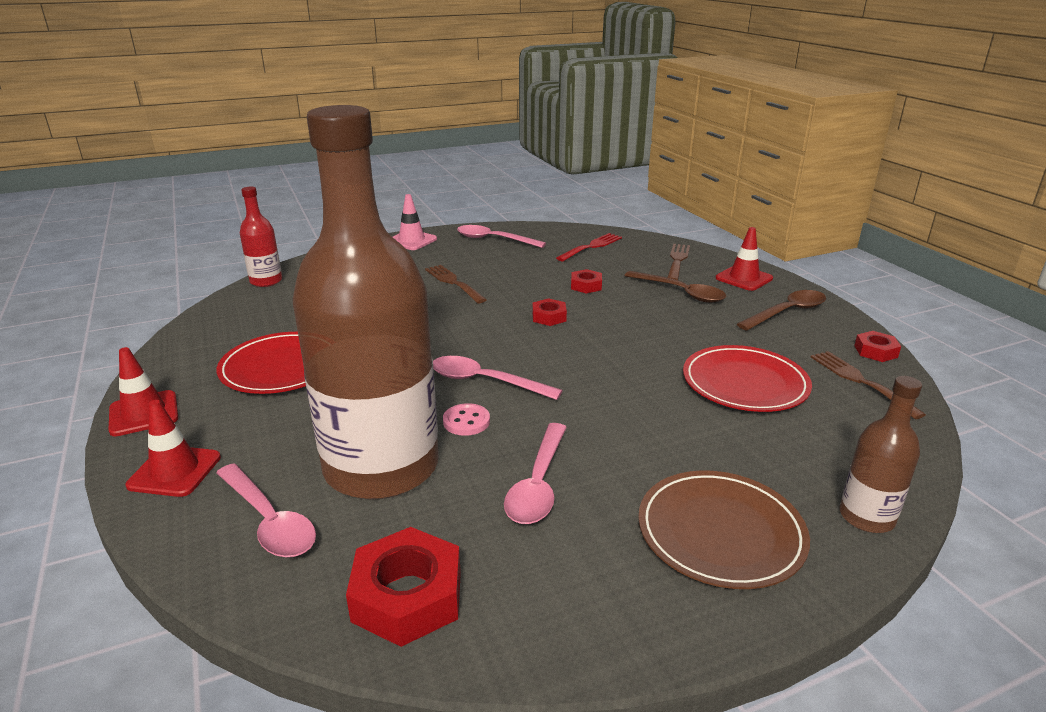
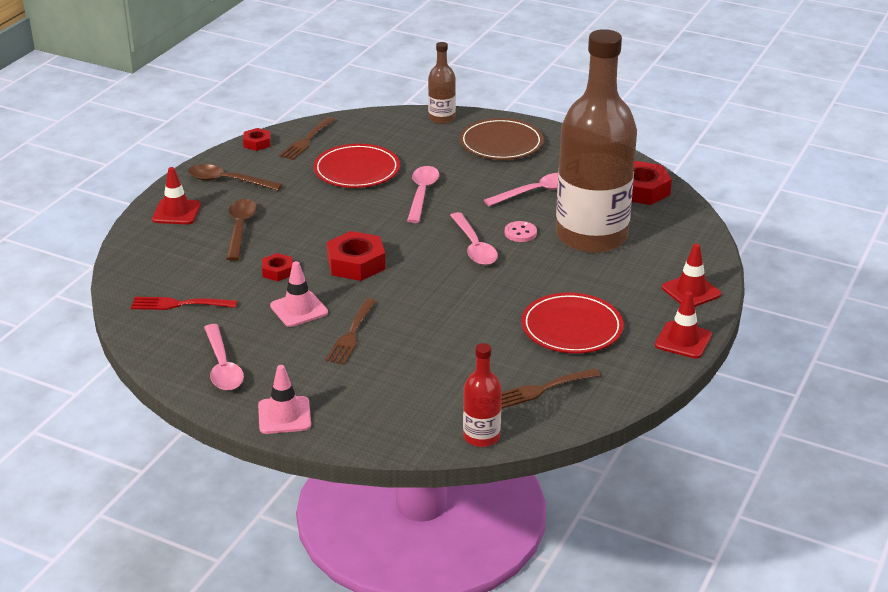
camera: 130 degrees left, 5 degrees up
pink spoon [216,464,316,558] -> pink spoon moved to [407,166,439,223]
red nut [532,298,567,326] -> red nut [326,231,386,281], size x1.81
brown fork [667,244,690,280] -> brown fork moved to [501,368,600,409]
none -> pink traffic cone [270,261,328,327]

